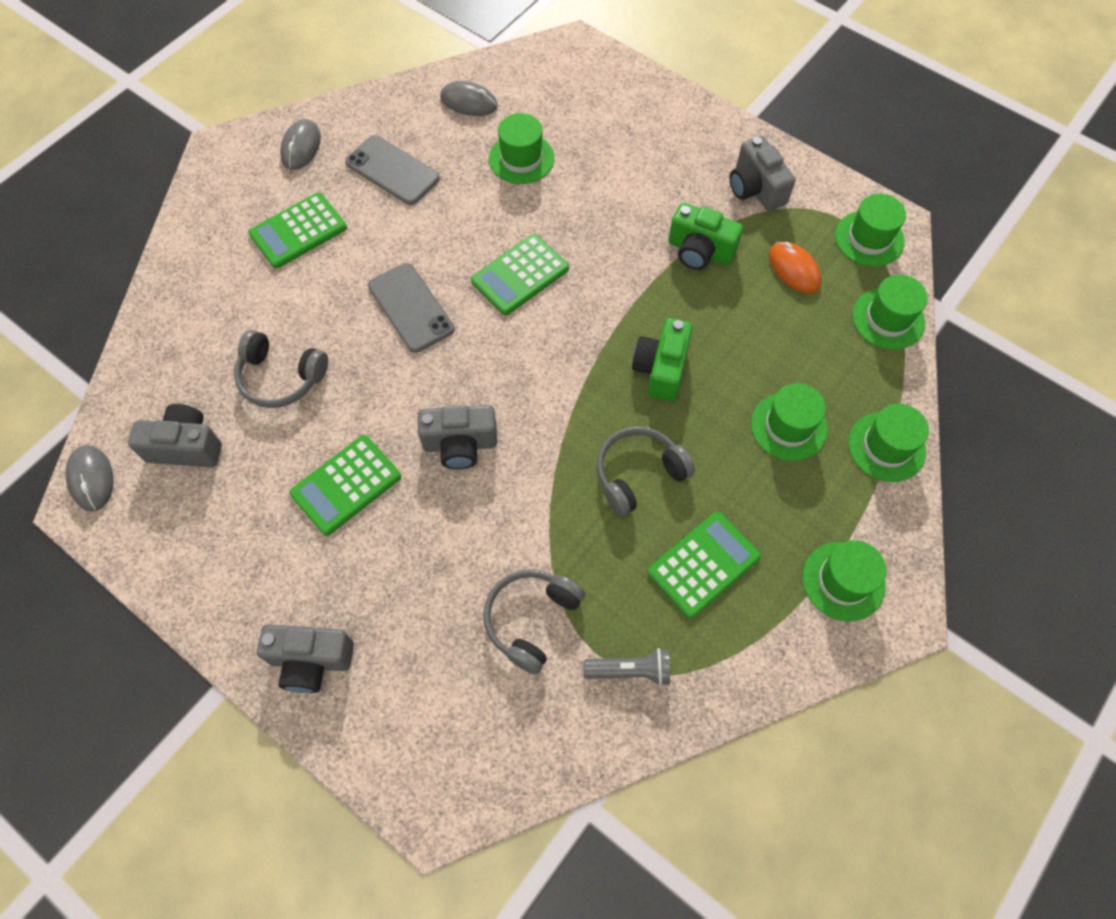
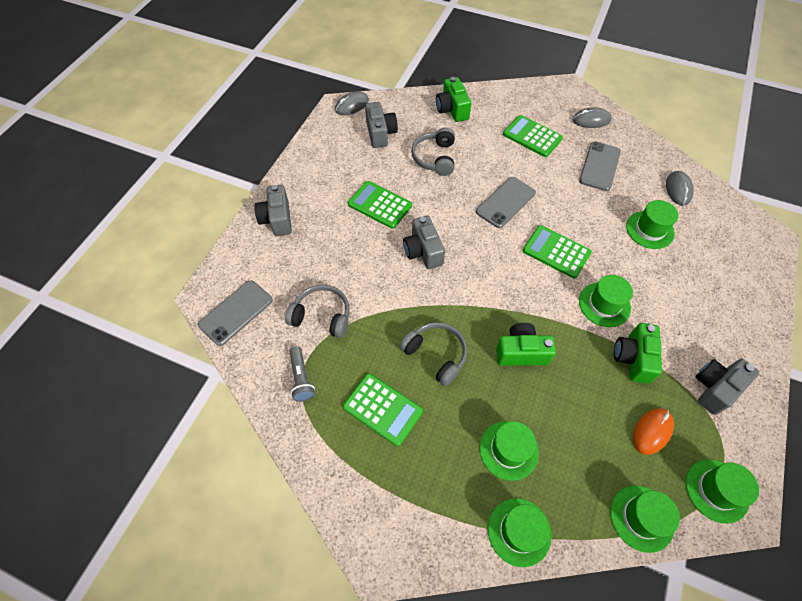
camera: 75 degrees right, 5 degrees down
green hat [802,540,886,622] -> green hat moved to [579,275,633,327]
none -> grey phone [198,280,273,346]
none -> green camera [436,77,471,122]

